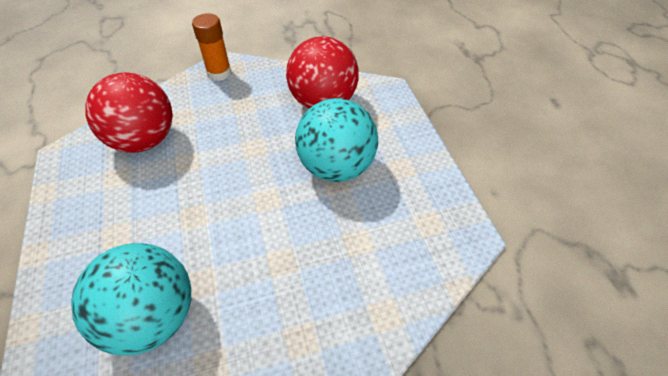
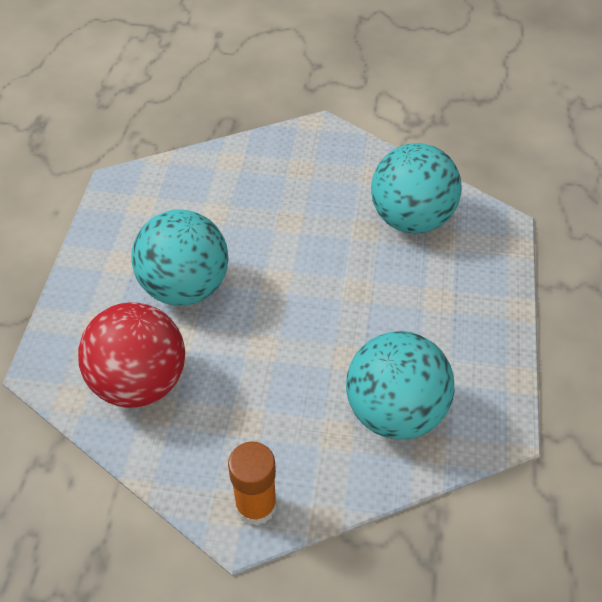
camera: 155 degrees left, 0 degrees up
red ball [85,72,173,153] -> turquoise ball [346,331,455,440]

